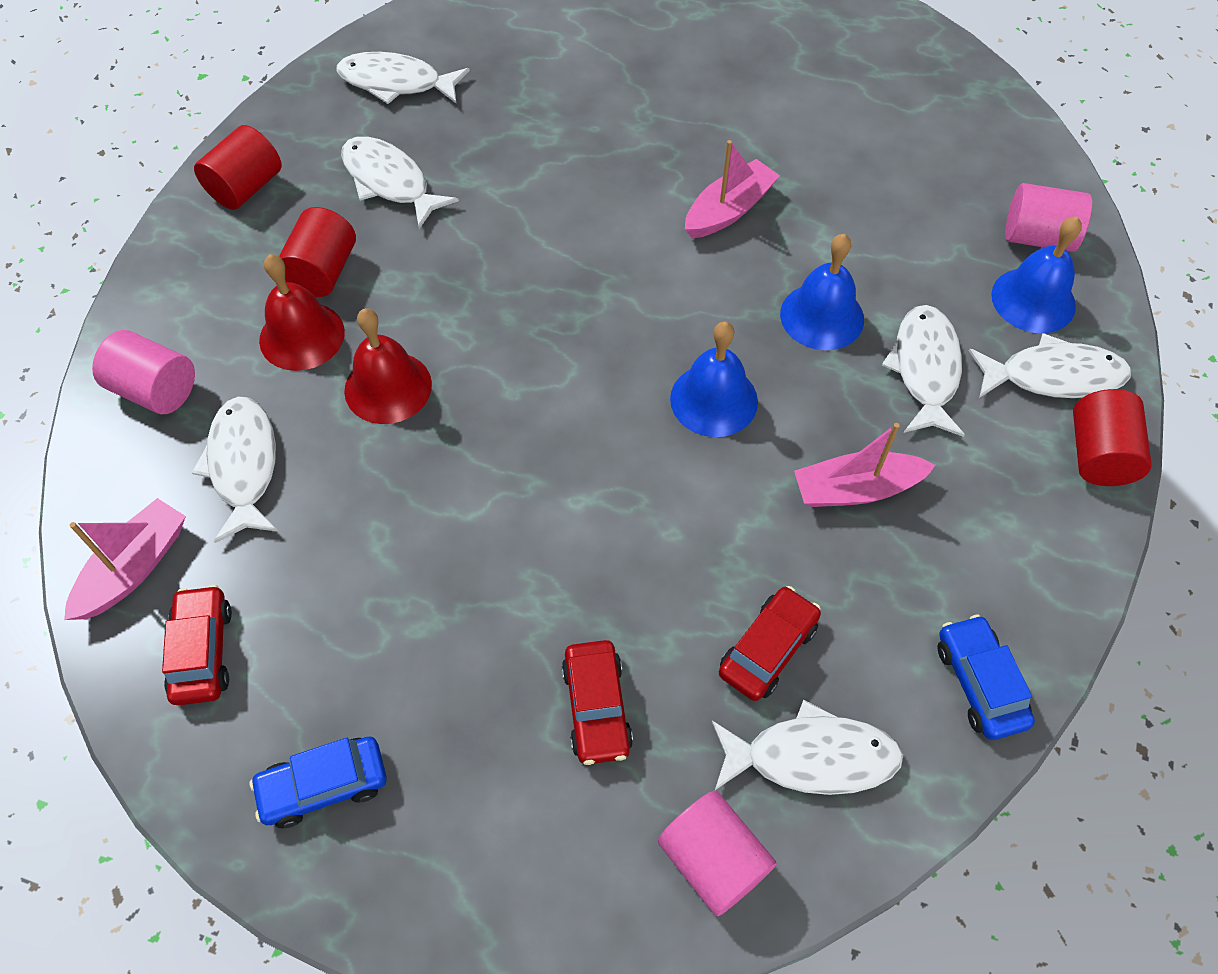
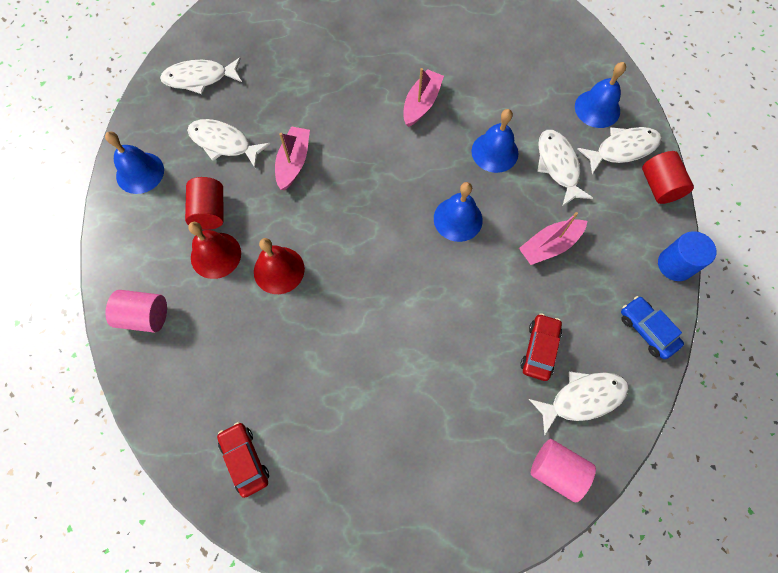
camera: 20 degrees left, 10 degrees up
pink boat [64,498,186,620] -> pink boat moved to [275,126,310,190]
white fish [191,396,279,543] -> none
red cylinder [194,125,282,210] -> blue bell [105,131,164,194]
blue car [250,737,387,828] -> none
red car [562,640,633,765] -> none
pink cylinder [1005,183,1092,252] -> none
none -> blue cylinder [658,231,716,281]

